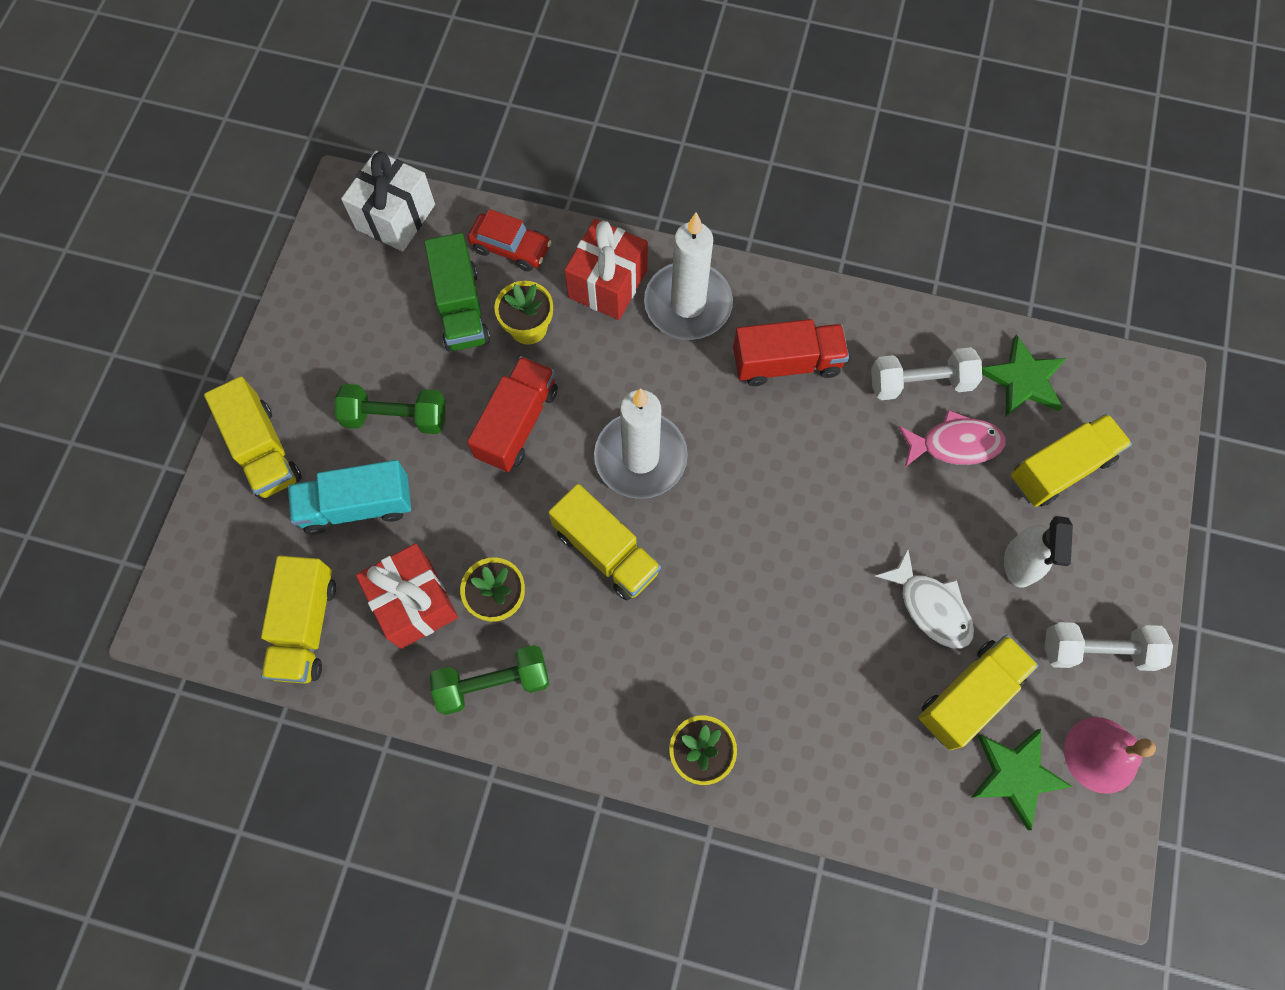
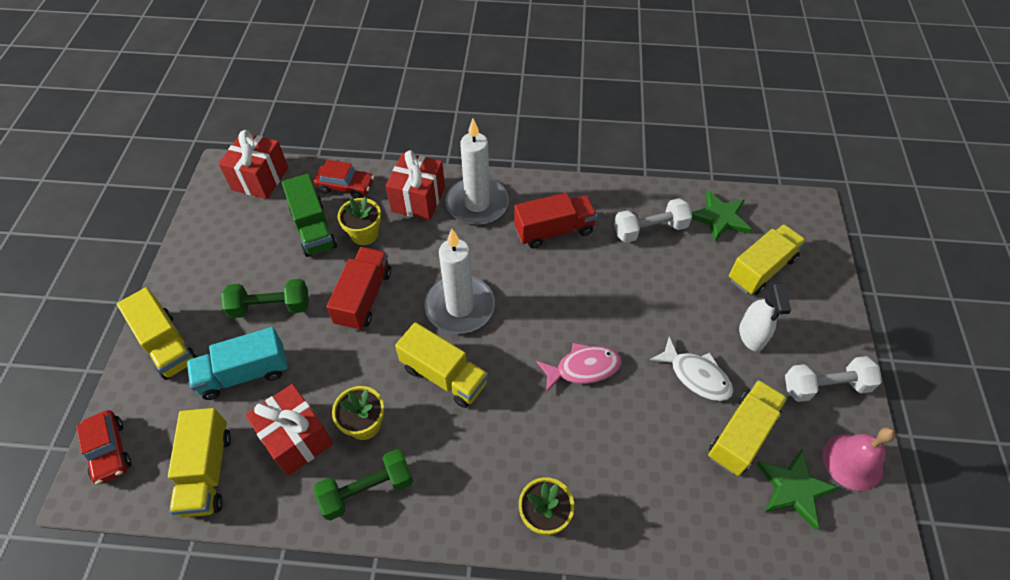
camera: 10 degrees left, 15 degrees down
white gift [341,151,435,252] -> red gift [218,130,288,199]
pink fish [898,410,1006,467] -> pink fish moved to [536,343,621,392]
none -> red car [76,410,132,484]

